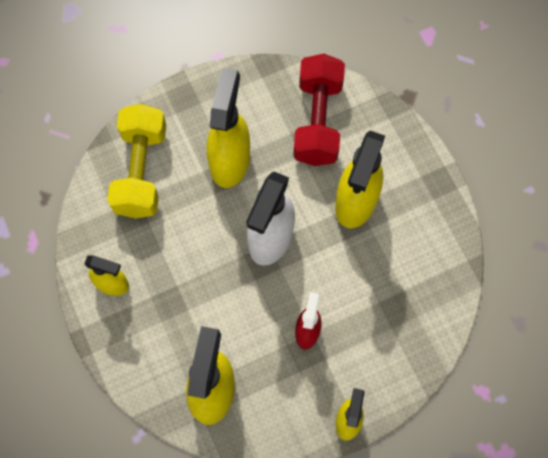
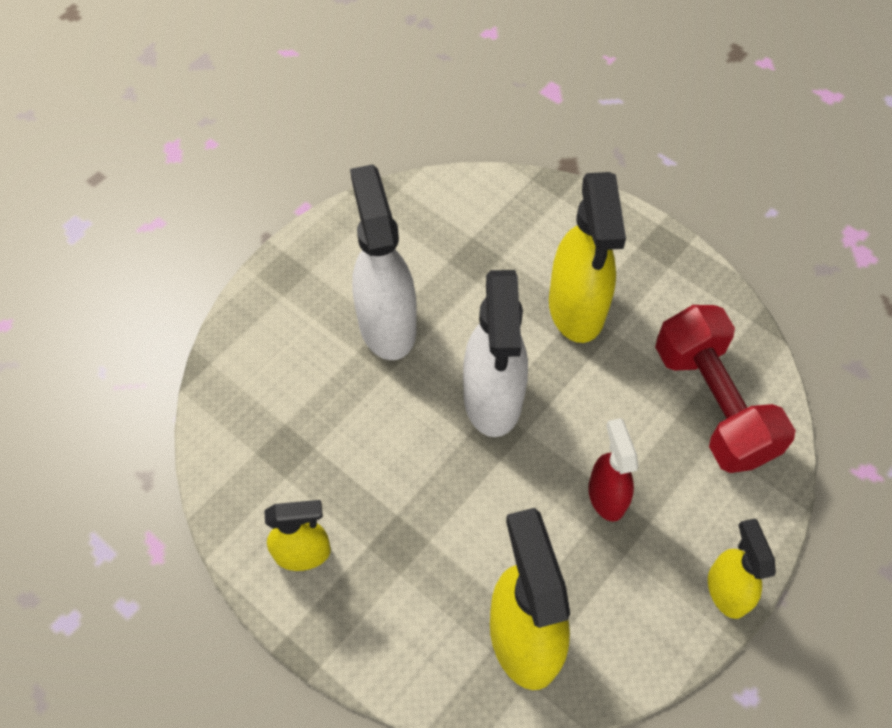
camera: 25 degrees left, 10 degrees down
yellow dumbbell [107,104,166,218] -> none
yellow spray bottle [207,68,250,188] -> white spray bottle [350,165,417,360]
red dumbbell [293,54,345,166] -> red dumbbell moved to [655,305,796,473]

